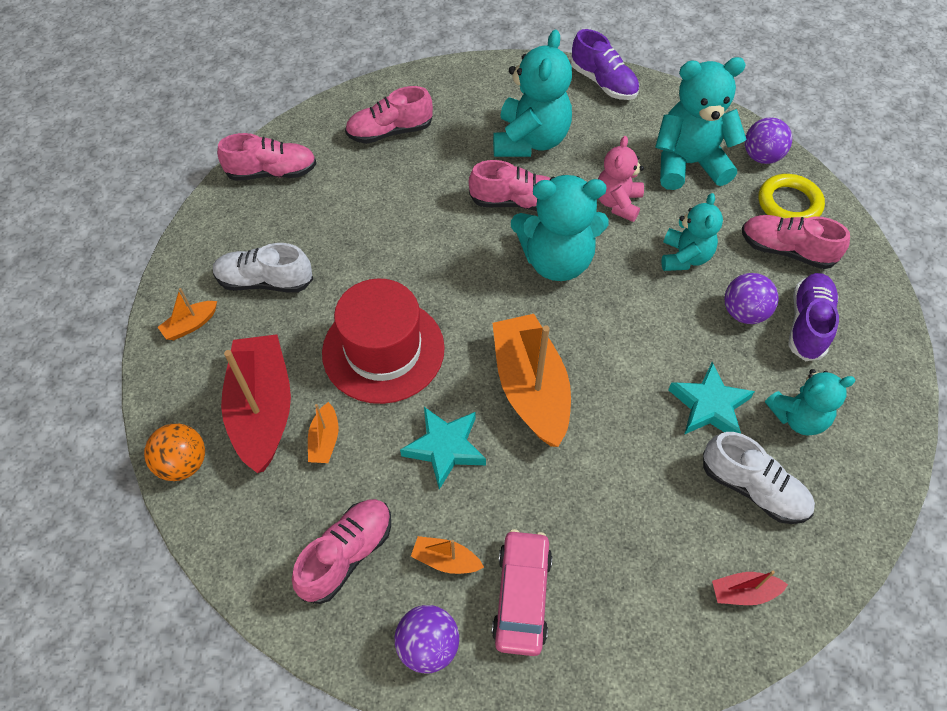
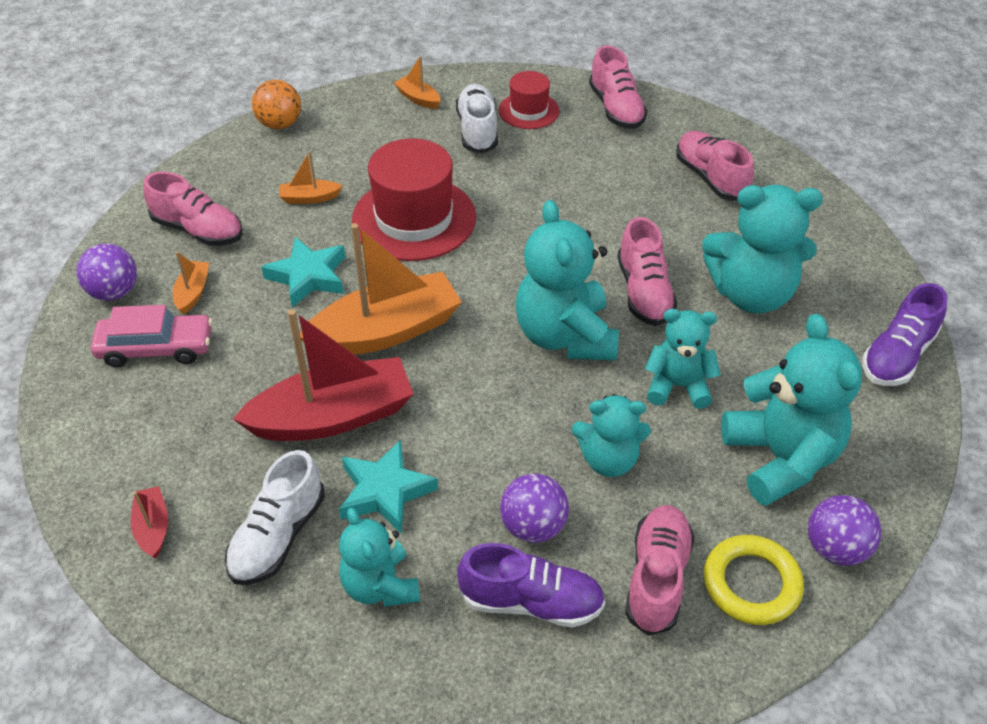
camera: 80 degrees right, 10 degrees down
red boat [221,334,291,473] -> red boat moved to [233,309,413,441]
pink teddy bear [598,136,644,222] -> turquoise teddy bear [645,309,721,409]
none -> red hat [499,71,559,129]

